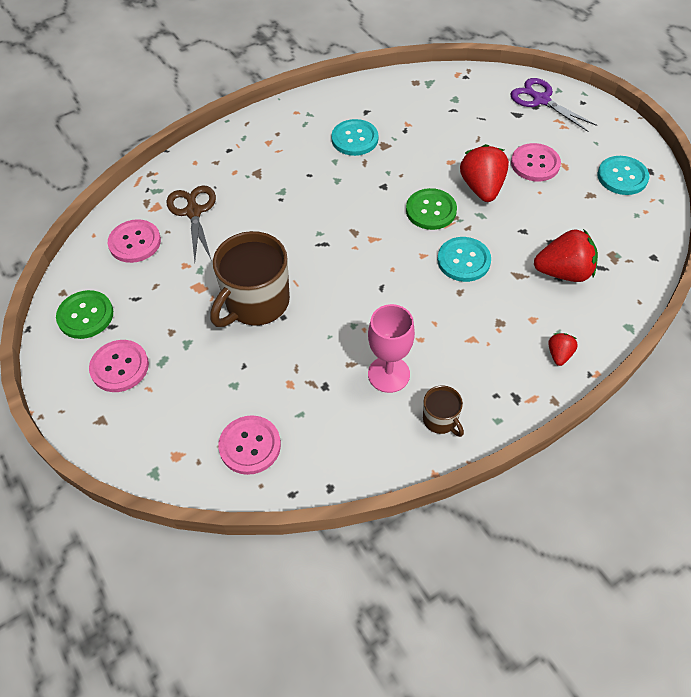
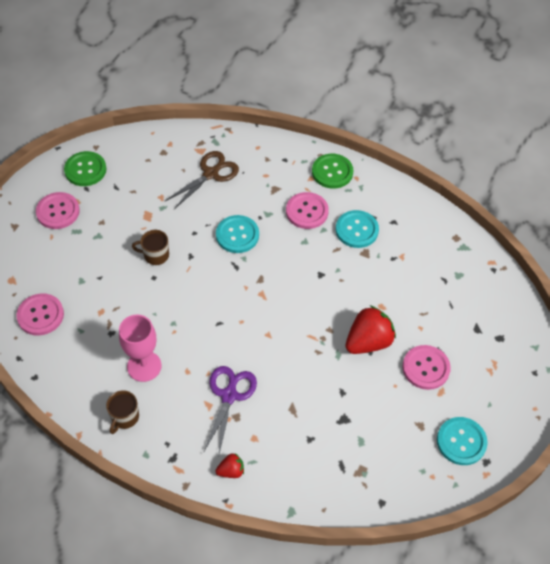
camera: 55 degrees right, 0 degrees up
pink button [108,219,161,263] -> pink button moved to [286,192,329,229]
brown mug [210,231,290,327] -> brown mug [132,230,169,265], size x0.49
green button [406,188,457,230] -> green button moved to [312,154,353,189]
turquoise button [437,237,491,282] -> turquoise button moved to [216,215,259,253]
purple scissors [510,78,597,132] -> purple scissors moved to [203,366,257,454]
red strawberry [534,229,598,282] -> none

